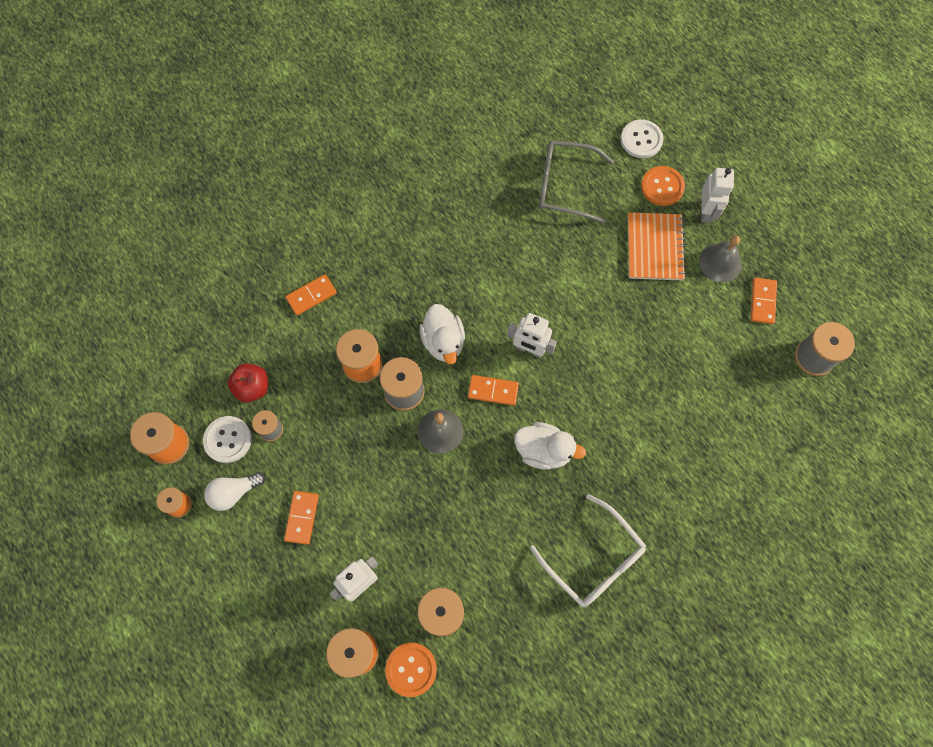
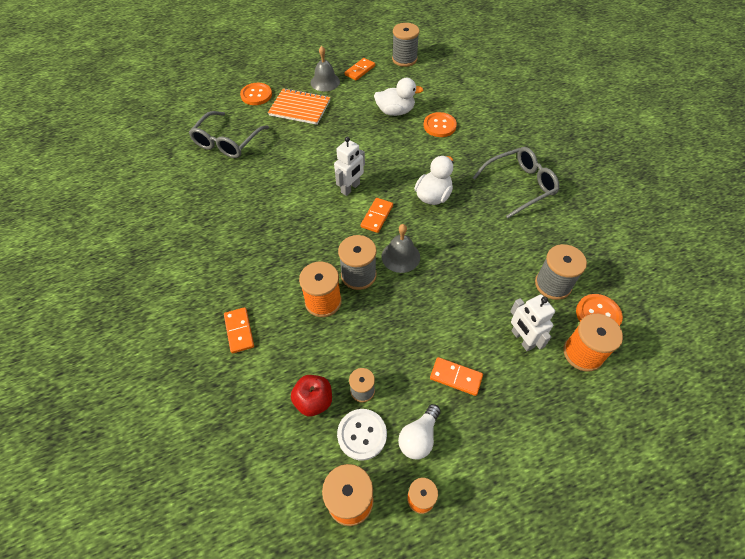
camera: 75 degrees left, 15 degrees down
white light bulb [204,472,265,511] -> white light bulb turned 45 degrees clockwise [398,404,441,459]
white duck [420,304,465,364] -> white duck moved to [374,78,424,116]
white glasses [530,494,646,607] -> grey glasses [472,147,559,218]
white button [621,119,664,158] -> none
white robot [701,168,734,223] -> none
orange domino [751,278,777,324] -> orange domino turned 75 degrees counterclockwise [345,58,375,80]
none -> orange button [423,112,457,137]

